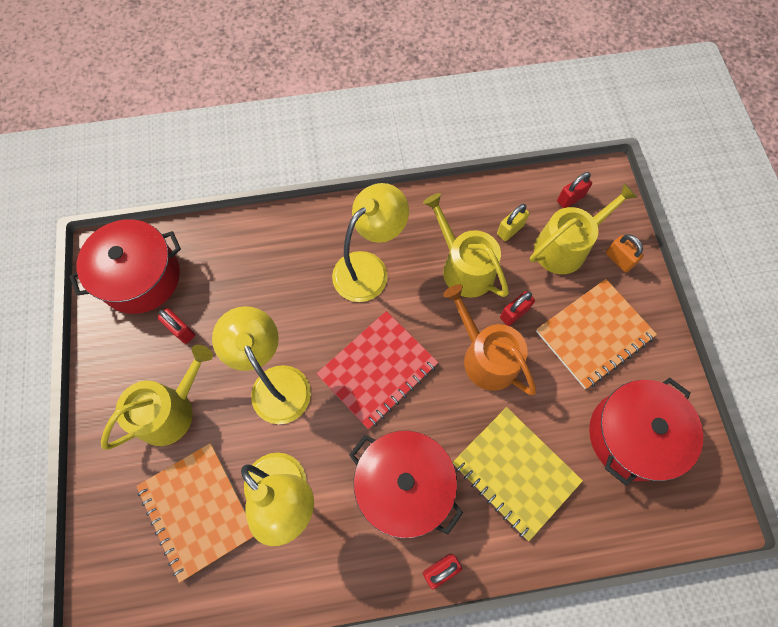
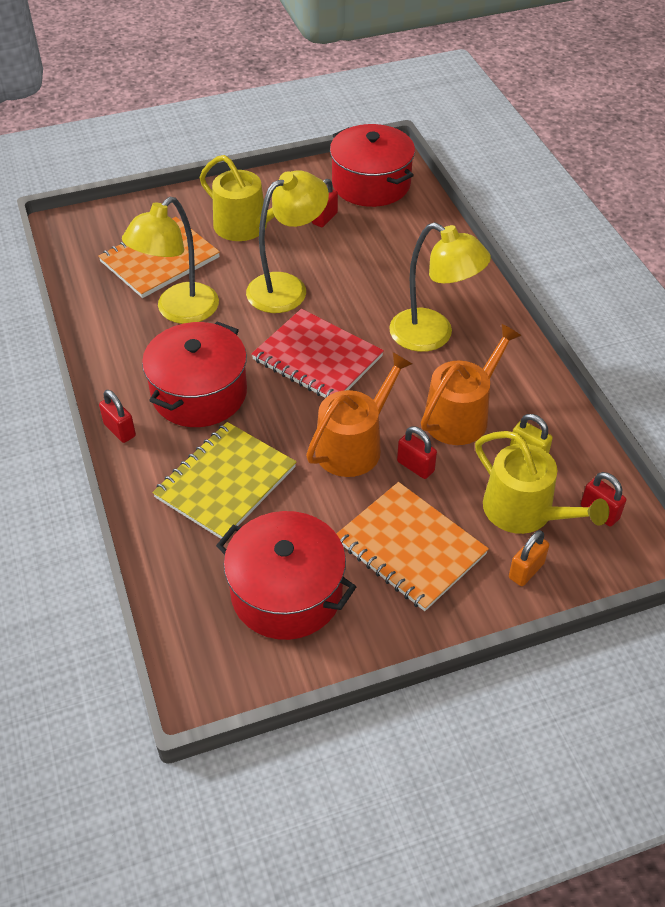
camera: 80 degrees right, 20 degrees down
yellow watering can [423,193,509,298] -> orange watering can [421,324,522,445]

